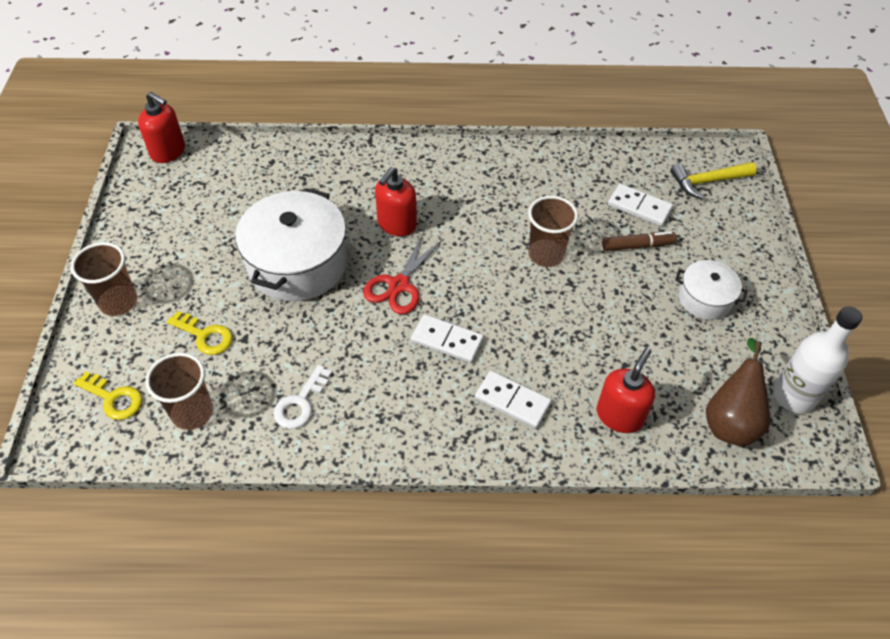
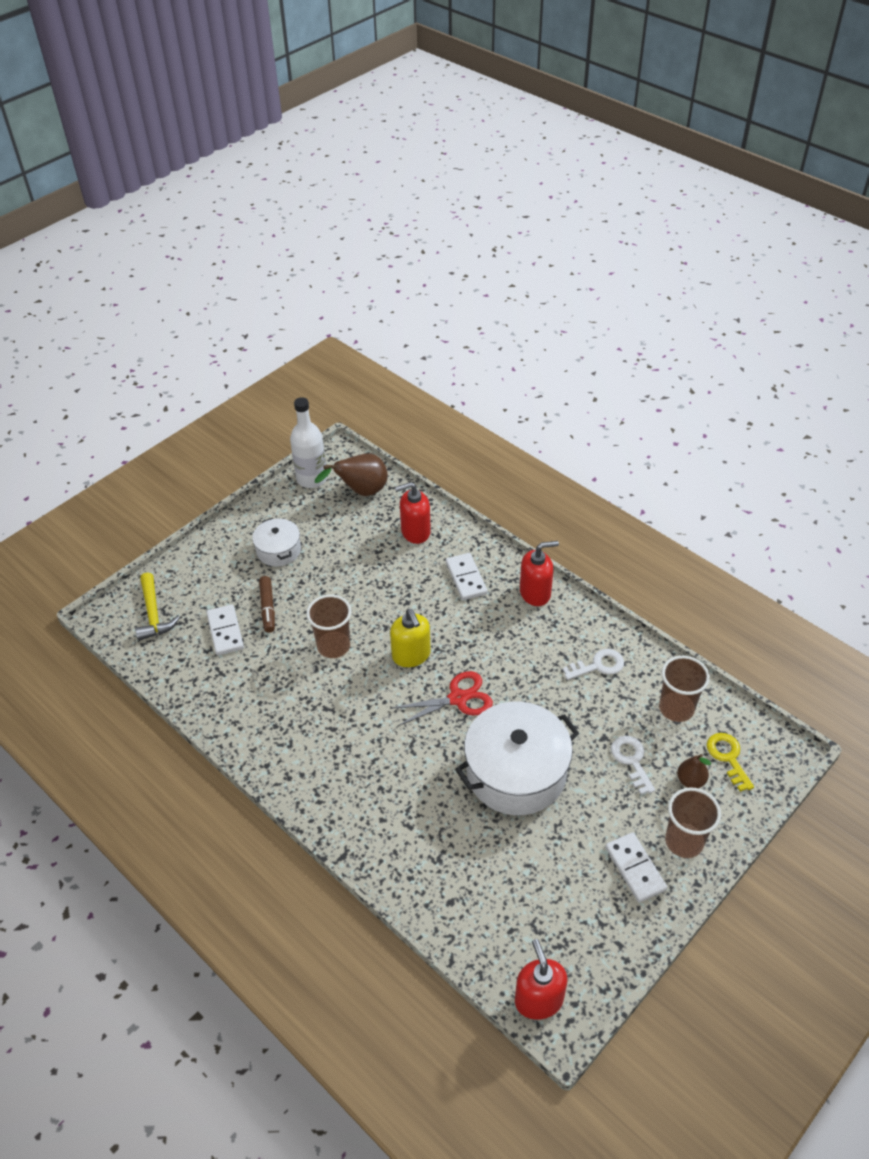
camera: 135 degrees left, 5 degrees down
yellow key [167,311,233,355] -> white key [611,736,655,795]
red soap dispenser [375,167,417,236] -> red soap dispenser moved to [520,541,559,606]
white domino [411,314,484,363] -> white domino moved to [605,832,667,902]
brown marker [602,231,677,251] -> brown marker turned 135 degrees counterclockwise [259,576,275,633]
yellow hammer [670,162,757,199] -> yellow hammer turned 45 degrees clockwise [135,572,180,641]
none -> yellow soap dispenser [390,609,431,667]
none -> brown pear [677,754,711,788]

